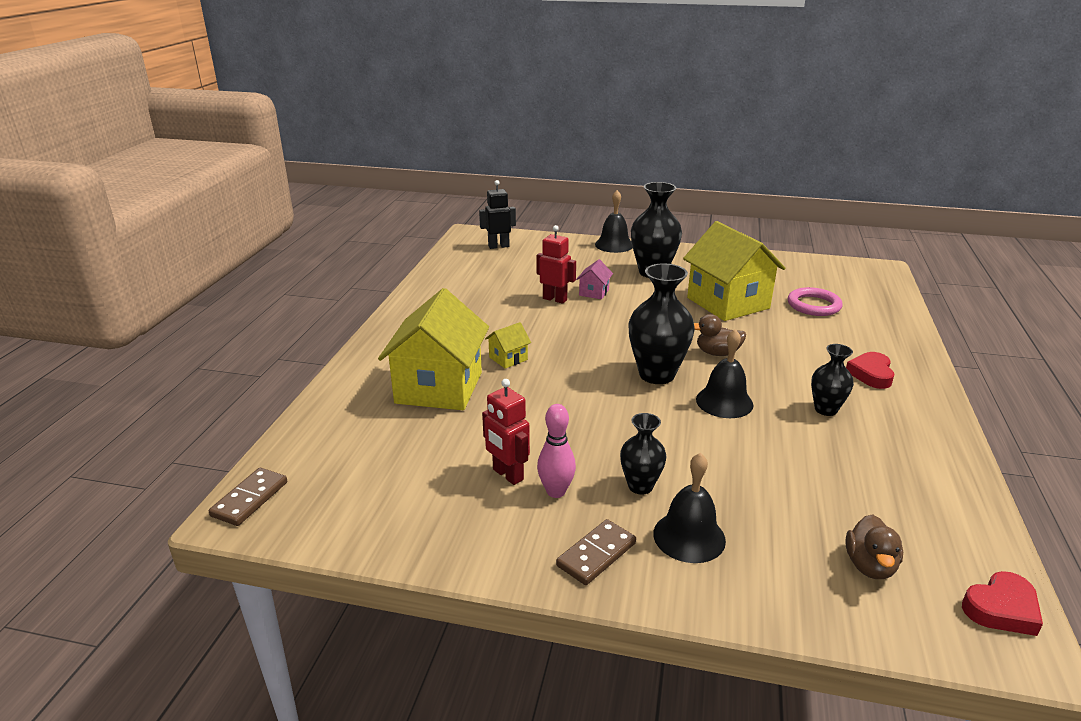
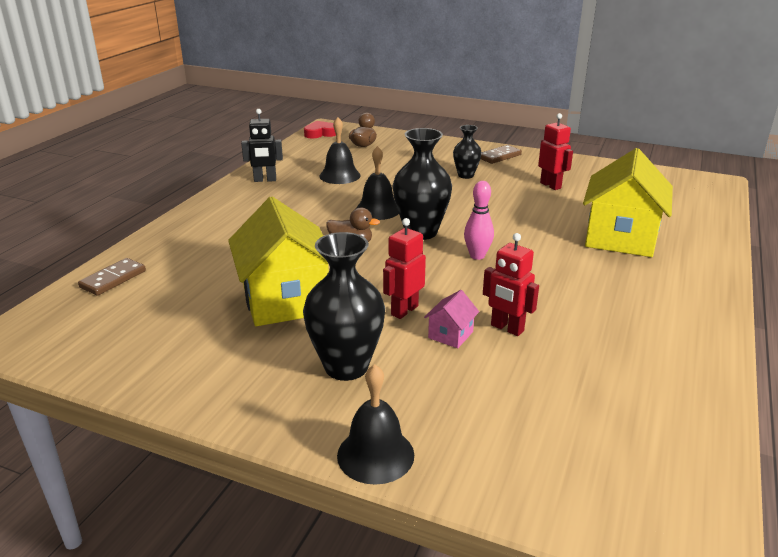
camera: 170 degrees left, 0 degrees up
brown domino [209,468,287,526] -> brown domino moved to [78,258,146,296]
black robot [479,180,516,249] -> black robot moved to [241,109,283,182]
yellow house [485,322,531,369] -> none
pink bowling pin [537,404,576,498] -> pink bowling pin moved to [464,181,494,260]
black bell [653,453,726,563] -> black bell moved to [319,117,361,184]
pink ring [788,287,842,316] -> none
black vase [811,344,854,416] -> none
red heart [846,352,895,389] -> none
none -> red robot [383,218,426,319]

